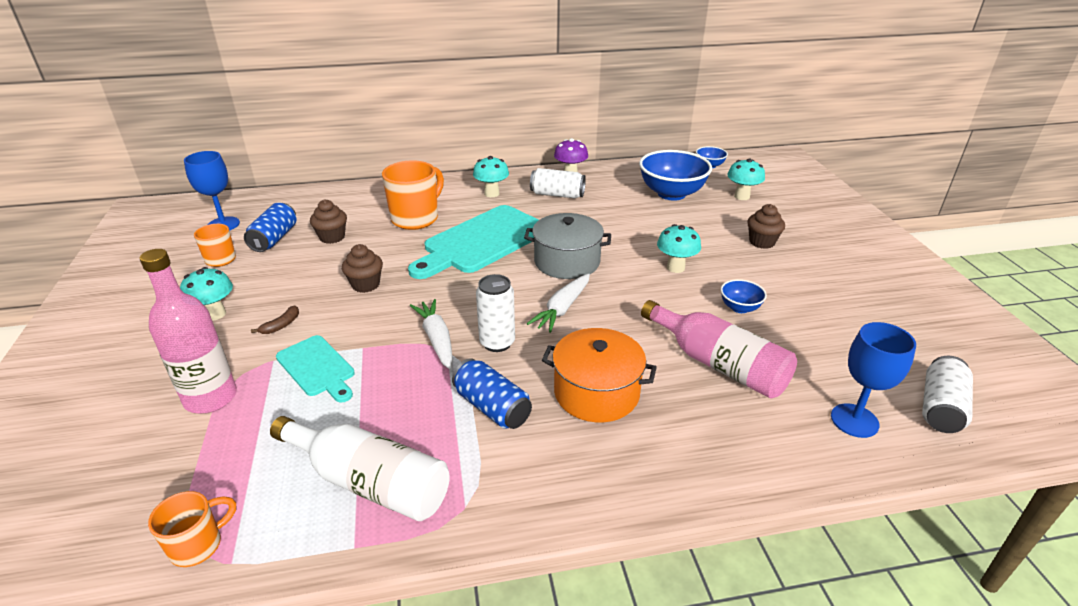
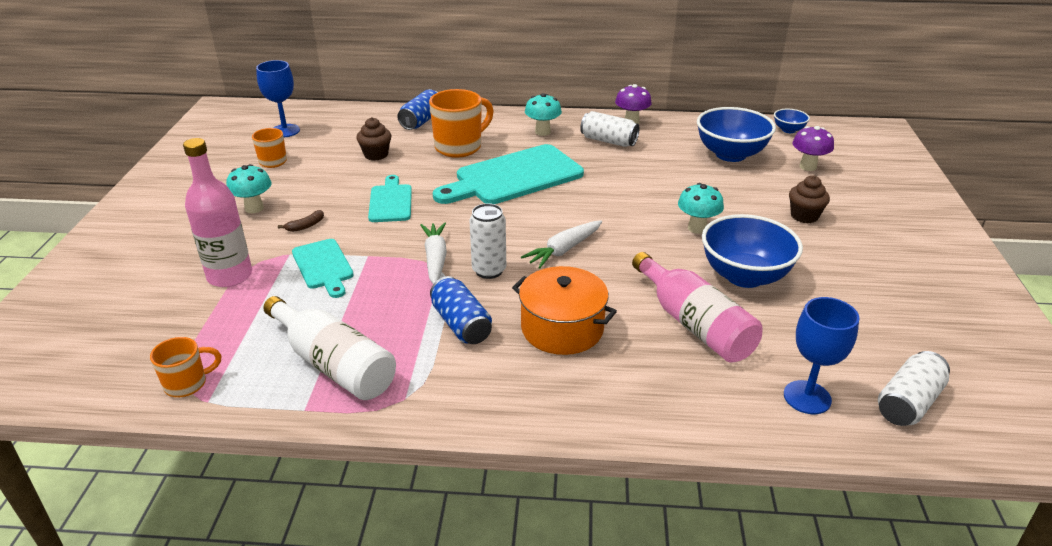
camera: 15 degrees right, 0 degrees up
blue can [244,203,296,252] -> blue can moved to [397,89,438,130]
brown cupcake [342,244,383,293] -> turquoise cutting board [368,175,412,222]
grey pot [524,213,611,279] -> none
blue bowl [721,279,767,313] -> blue bowl [702,214,803,288], size x2.08
turquoise mushroom [728,159,765,200] -> purple mushroom [792,126,834,171]

